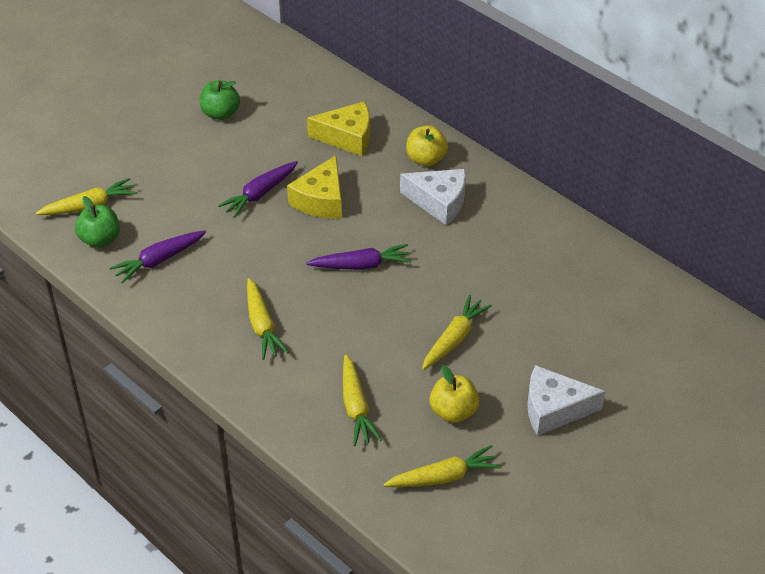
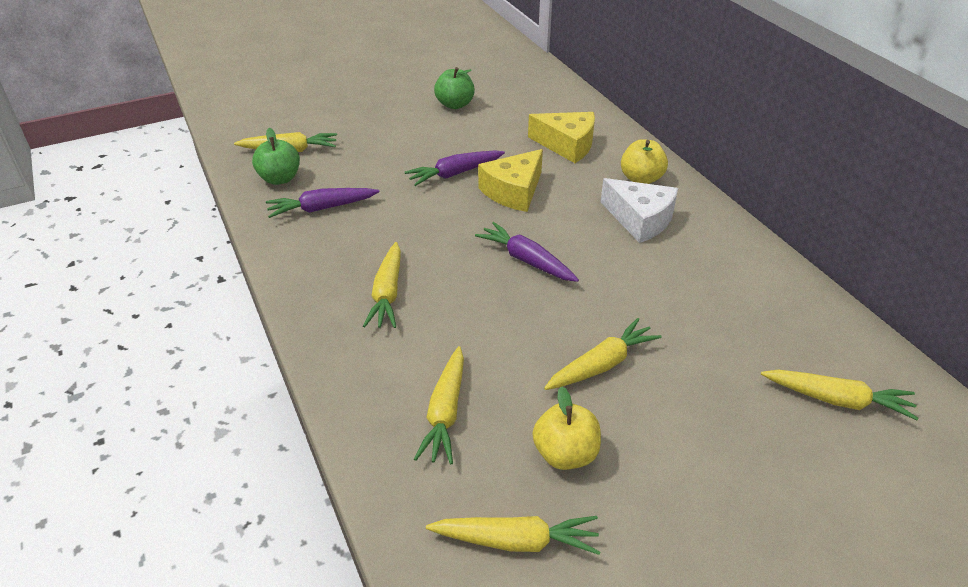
camera: 20 degrees right, 5 degrees down
purple carrot [306,244,412,270] -> purple carrot turned 150 degrees counterclockwise [475,222,579,282]
white cheese [527,365,605,436] -> none
none -> yellow carrot [761,370,918,420]

